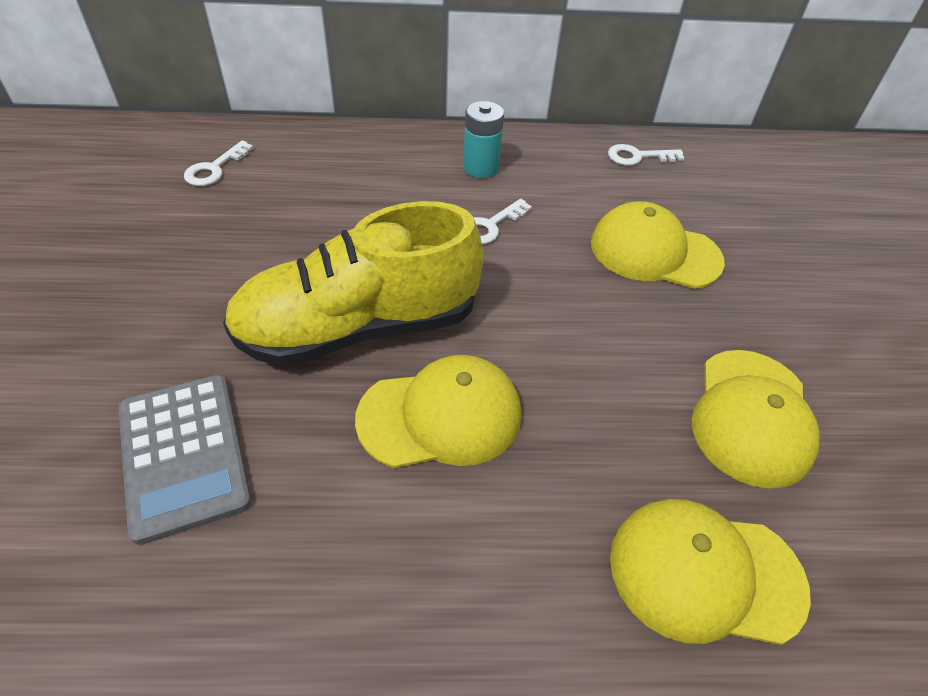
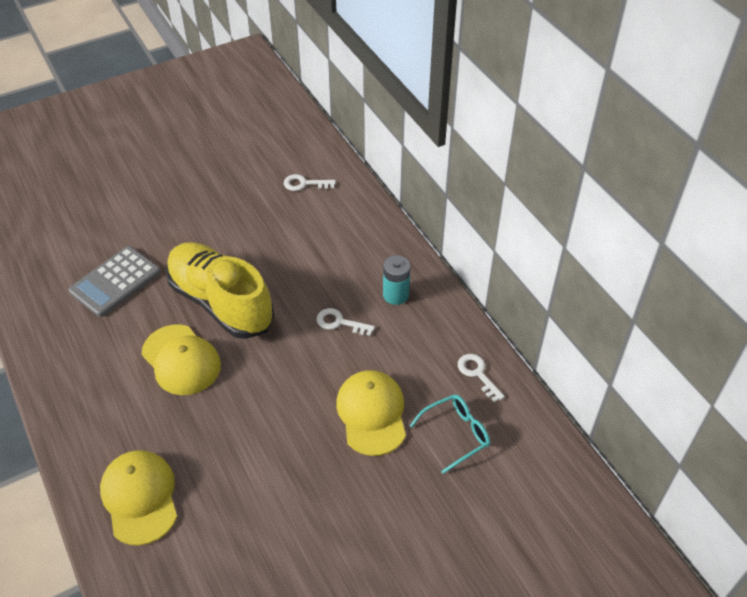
camera: 65 degrees right, 0 degrees up
yellow cap [692,350,820,489] -> none
none -> turquoise glasses [410,395,490,474]

